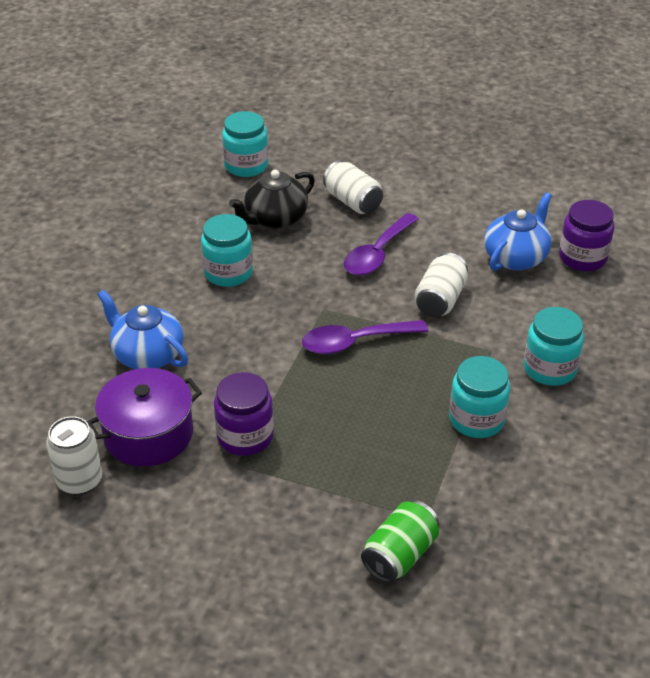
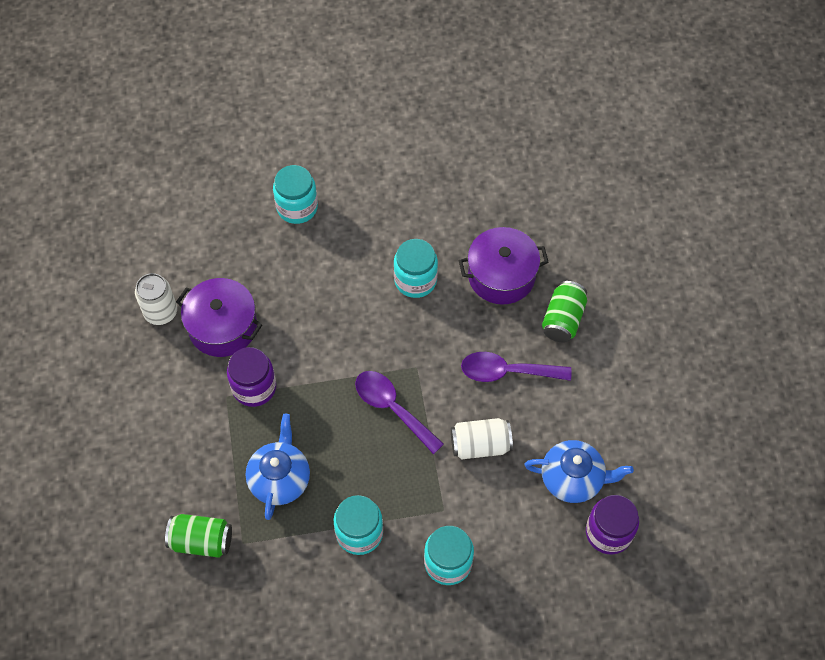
camera: 60 degrees right, 20 degrees up
blue teapot [97,290,188,369] -> blue teapot moved to [245,414,310,520]
turquoise jar [222,111,268,177] -> turquoise jar moved to [273,165,318,224]
black teapot [229,170,315,229] -> purple pot [459,227,548,305]
white can [323,161,383,214] -> green can [542,281,587,343]

